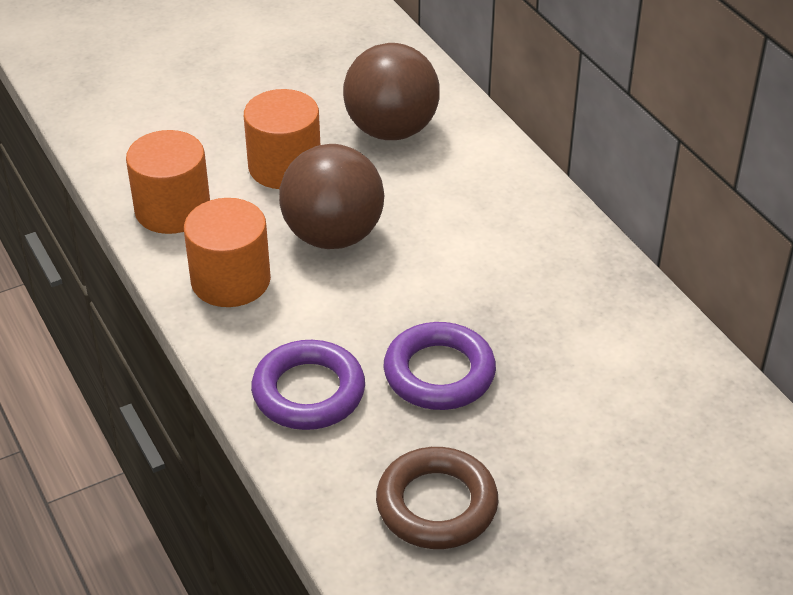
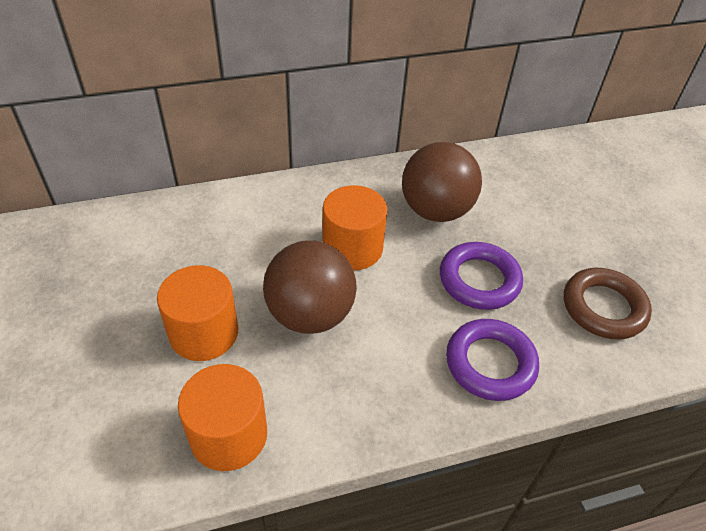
camera: 80 degrees left, 5 degrees up
orange cylinder [184,198,271,307] -> orange cylinder moved to [322,185,387,270]
brown ball [343,43,440,140] -> brown ball moved to [402,142,482,222]

